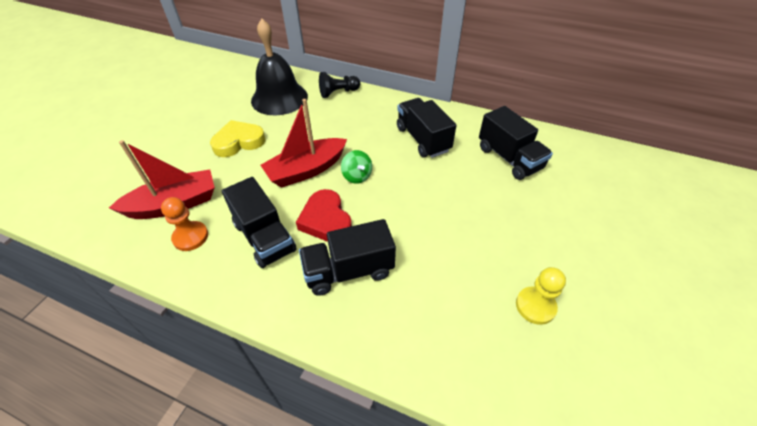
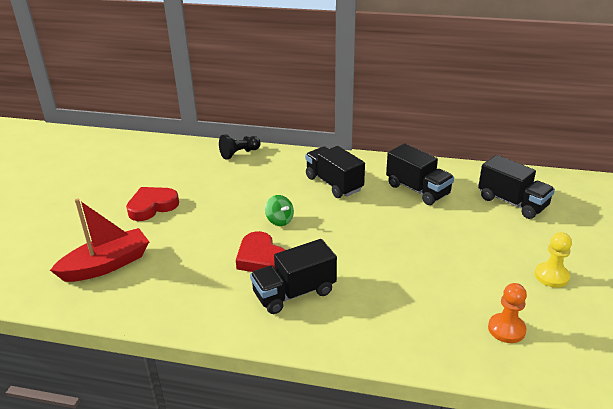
camera: 10 degrees left, 15 degrees down
orange pawn [161,197,208,251] -> orange pawn moved to [488,283,527,343]
yellow heart [210,120,266,157] -> red heart [126,187,179,221]
black truck [222,177,297,268] -> black truck moved to [478,155,555,219]
black bell [251,18,308,115] -> none
red boat [260,99,347,188] -> none
yellow pawn [516,267,566,325] -> yellow pawn moved to [535,232,572,288]

